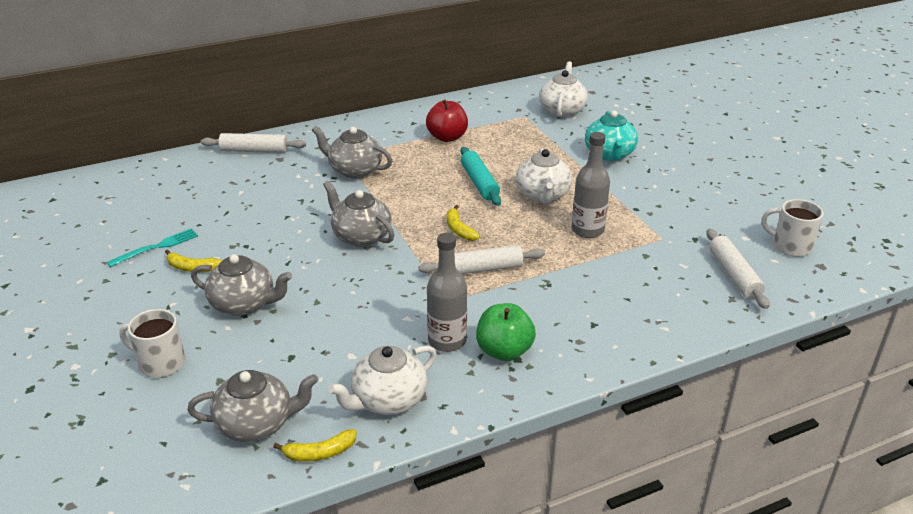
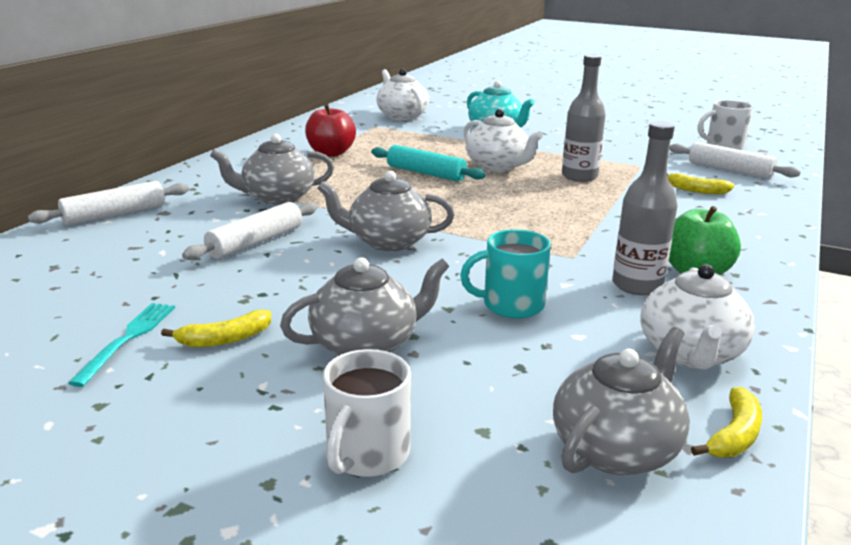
camera: 40 degrees left, 10 degrees down
white mug [119,309,185,378] -> white mug turned 45 degrees counterclockwise [323,349,411,477]
white rolling pin [419,245,545,274] -> white rolling pin moved to [182,202,317,260]
yellow banana [447,205,480,241] -> yellow banana moved to [667,173,734,194]
none -> turquoise mug [460,229,551,319]

